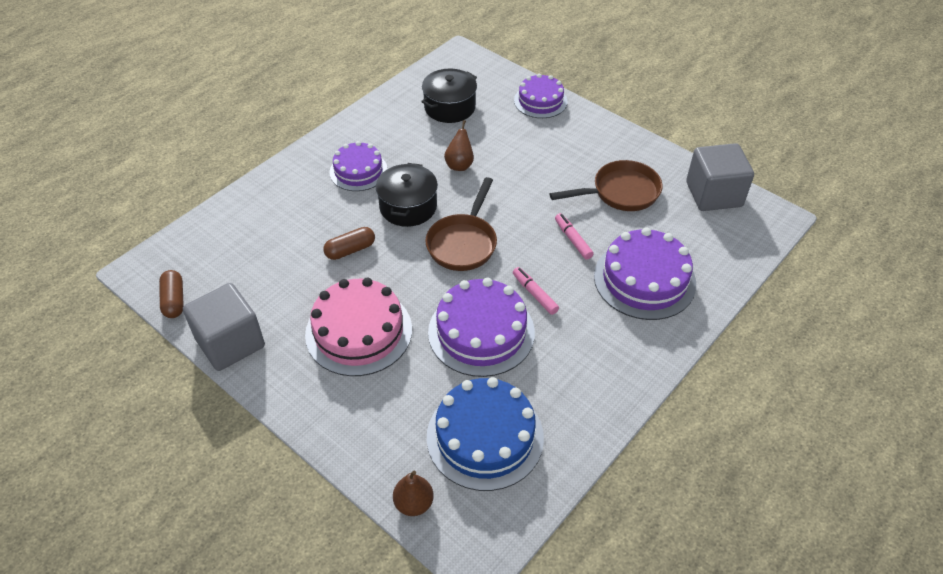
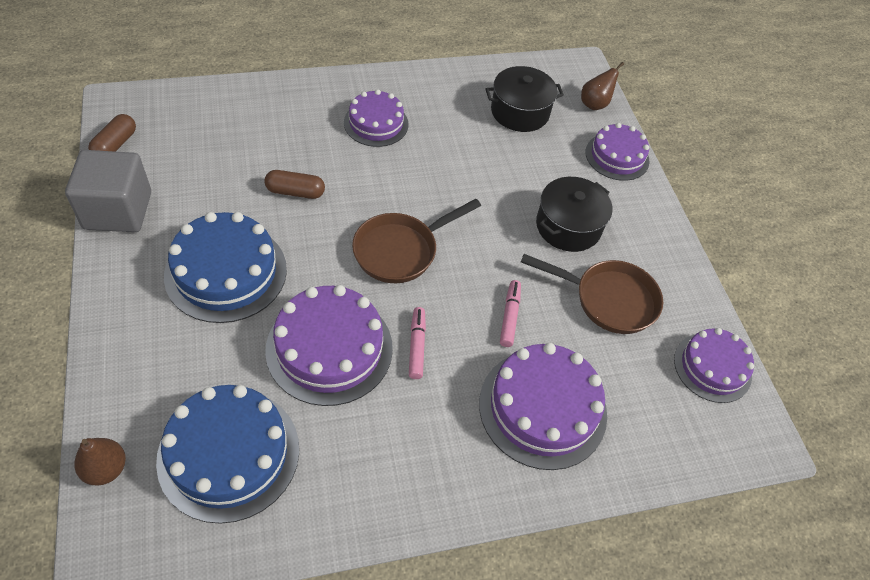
camera: 30 degrees right, 5 degrees up
pink cake [305,278,412,376] -> blue cake [164,212,287,323]
black pot [376,163,438,227] -> black pot moved to [536,177,612,252]
brown pear [444,120,474,171] -> brown pear moved to [581,62,624,110]
grey cube [686,143,754,211] -> purple cake [674,328,754,403]

